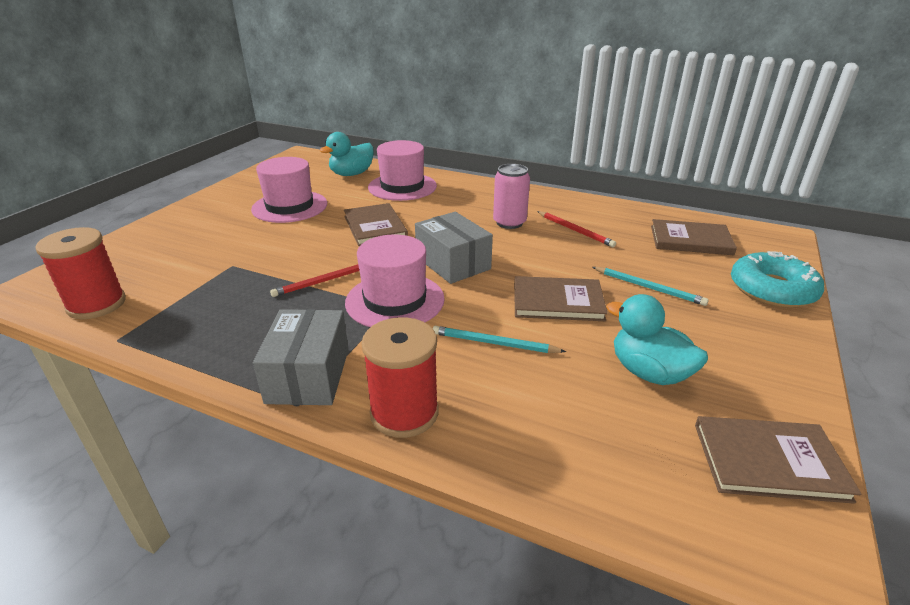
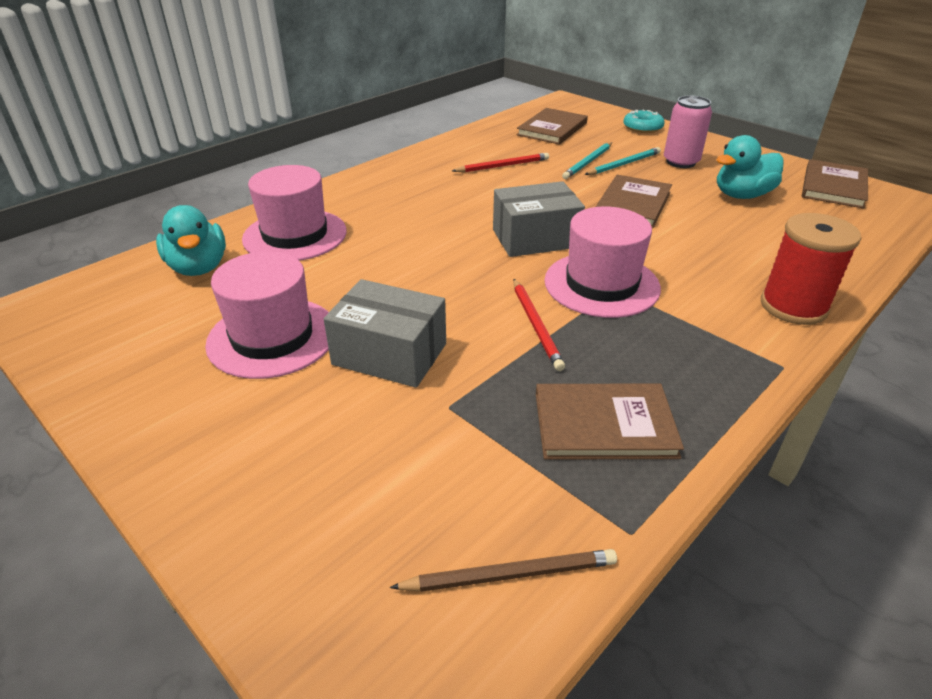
camera: 70 degrees left, 5 degrees up
red spool [35,227,126,319] -> brown pencil [390,549,617,592]
grey box [253,309,349,405] -> grey box moved to [324,279,446,388]
brown book [344,203,408,246] -> brown book moved to [536,384,684,459]
turquoise pencil [432,326,566,353] -> turquoise pencil moved to [562,142,612,179]
pink can [493,164,530,229] -> pink can moved to [664,95,712,168]
turquoise donut [731,251,824,308] -> turquoise donut [623,109,665,133], size x0.61

